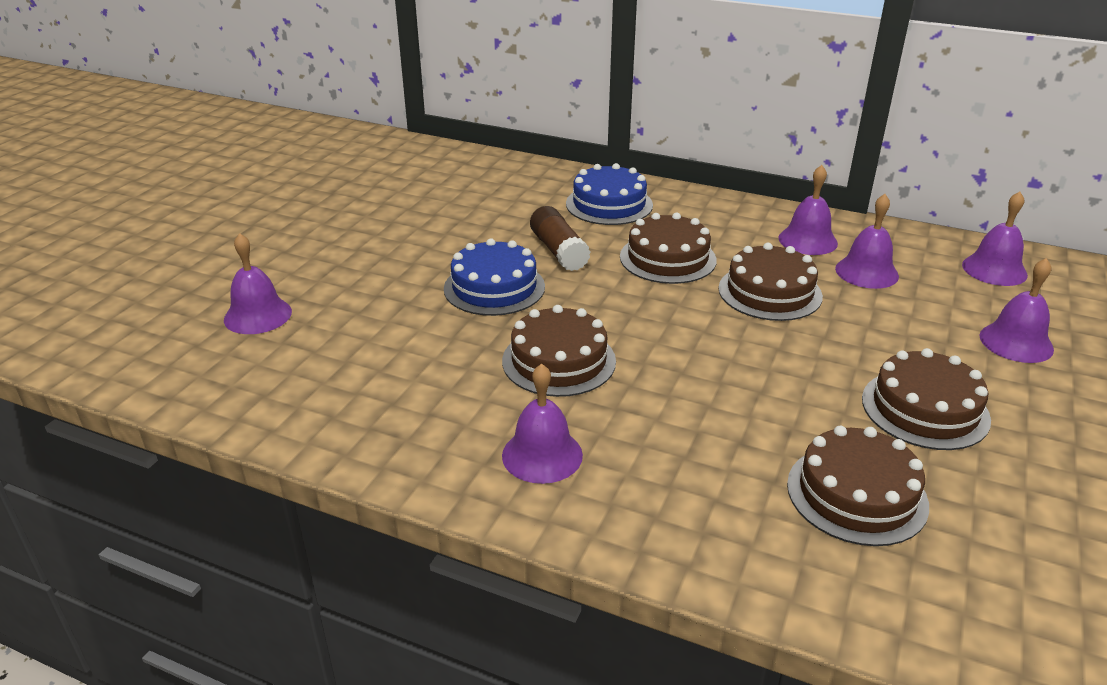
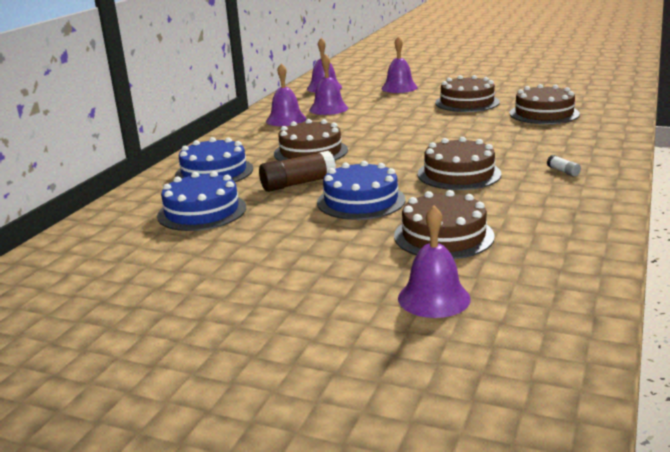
camera: 90 degrees left, 10 degrees down
purple bell [502,363,583,484] -> white glue stick [547,155,581,177]
brown cake [719,243,823,321] -> brown cake moved to [394,190,495,259]
none -> blue cake [157,171,246,231]

